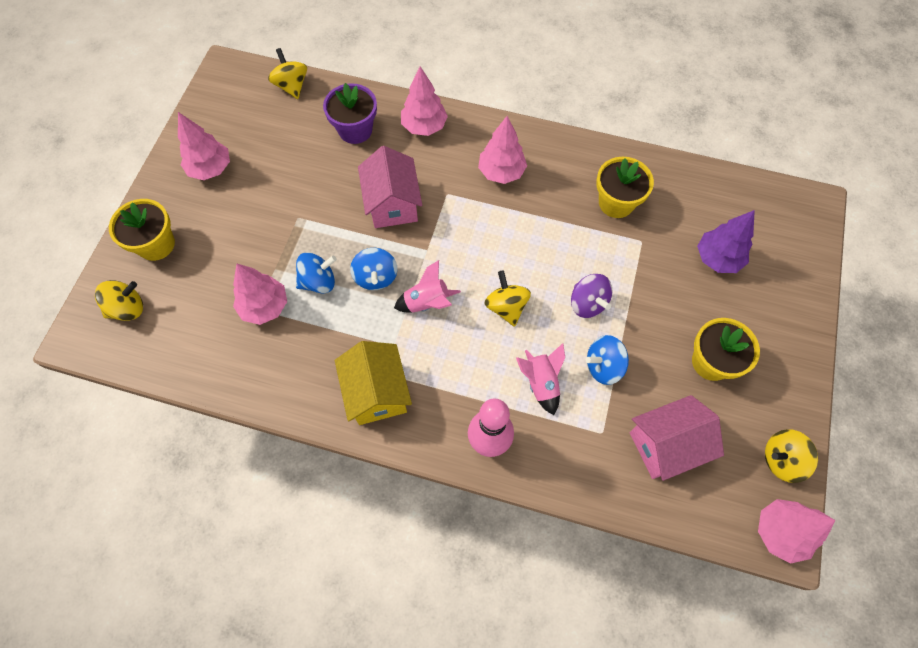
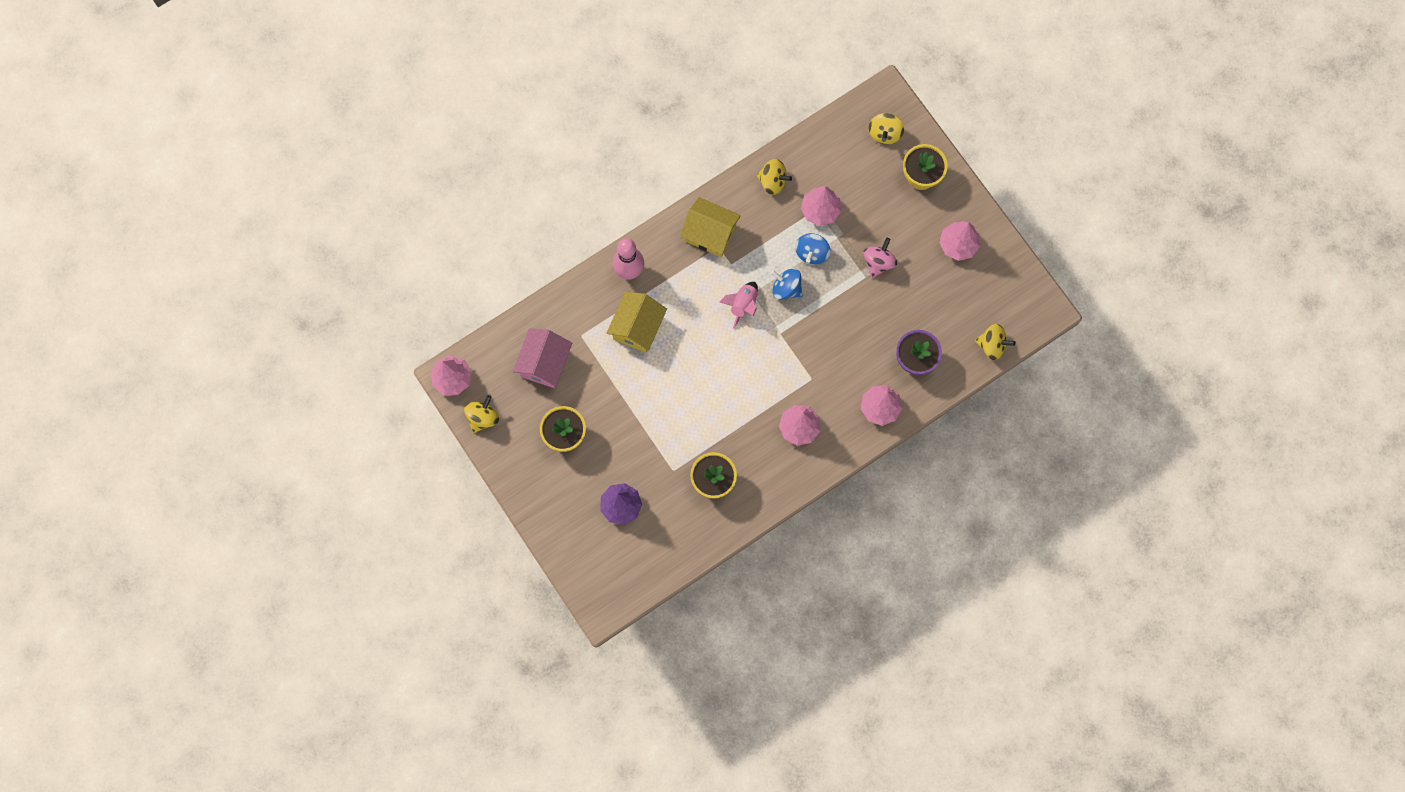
camera: 130 degrees right, 10 degrees up
pink house [358,146,422,228] -> none
yellow spinning top [484,270,531,327] -> yellow spinning top moved to [756,159,792,195]
pink rocket [516,343,565,415] -> yellow house [607,291,667,353]
purple spinning top [571,274,612,318] -> none
blue spinning top [586,335,629,385] -> none
none -> pink spinning top [863,238,897,278]

